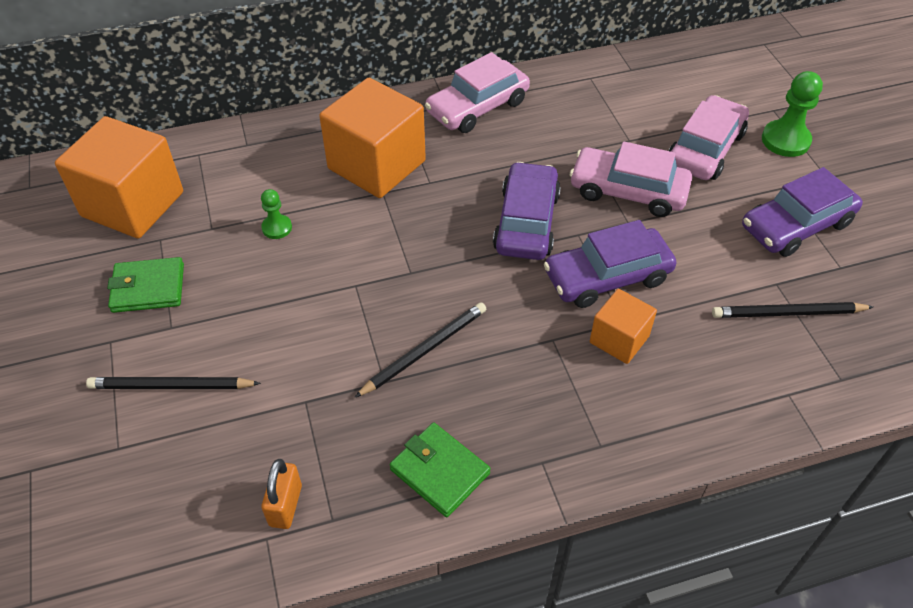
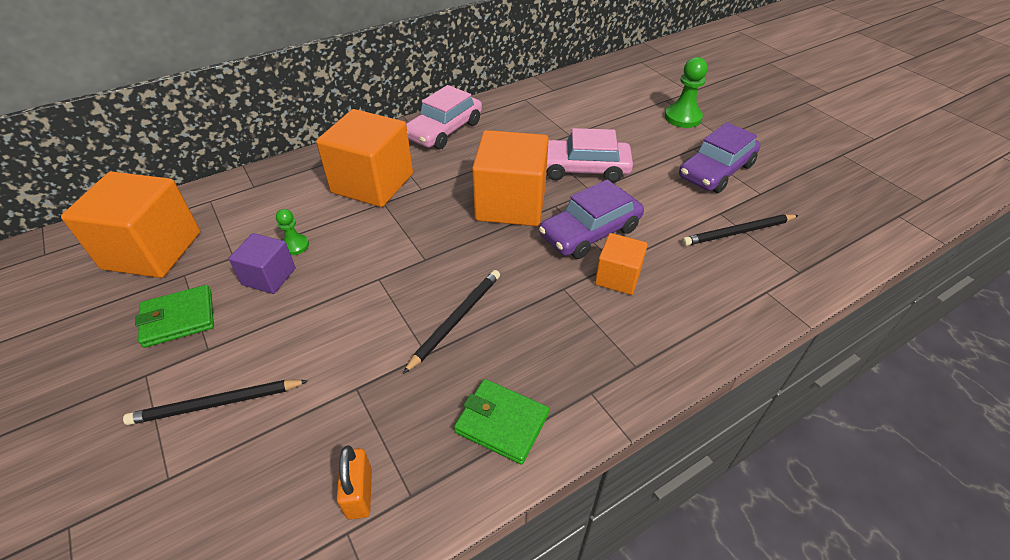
camera: 15 degrees left, 5 degrees down
purple car [493,162,561,260] -> orange cube [472,130,549,226]
pink car [668,95,749,180] -> none
none -> purple cube [228,233,296,294]

